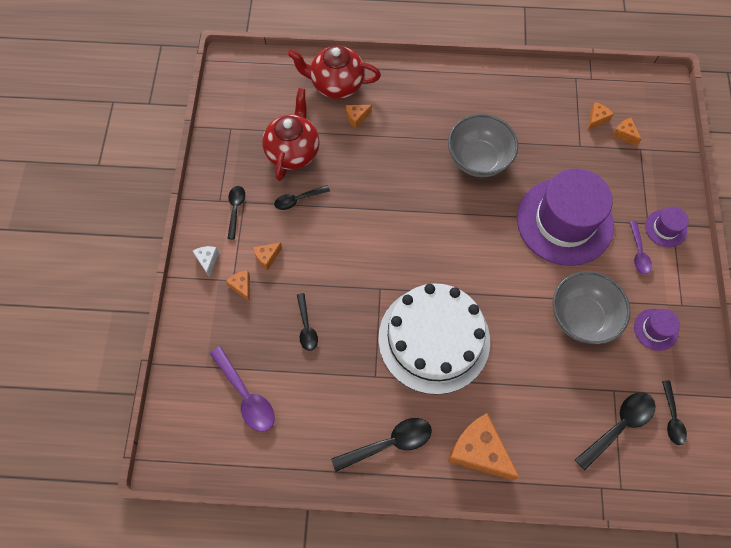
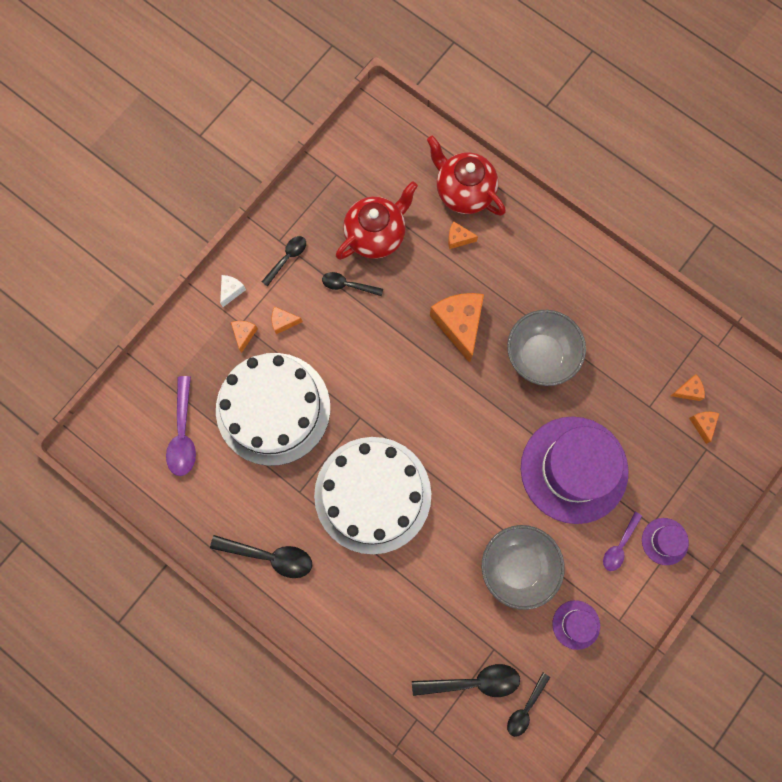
camera: 35 degrees right, 10 degrees up
black spoon [297,293,318,351] -> white cake [216,353,330,466]
orange cheese [448,413,519,481] -> orange cheese moved to [430,293,484,363]

